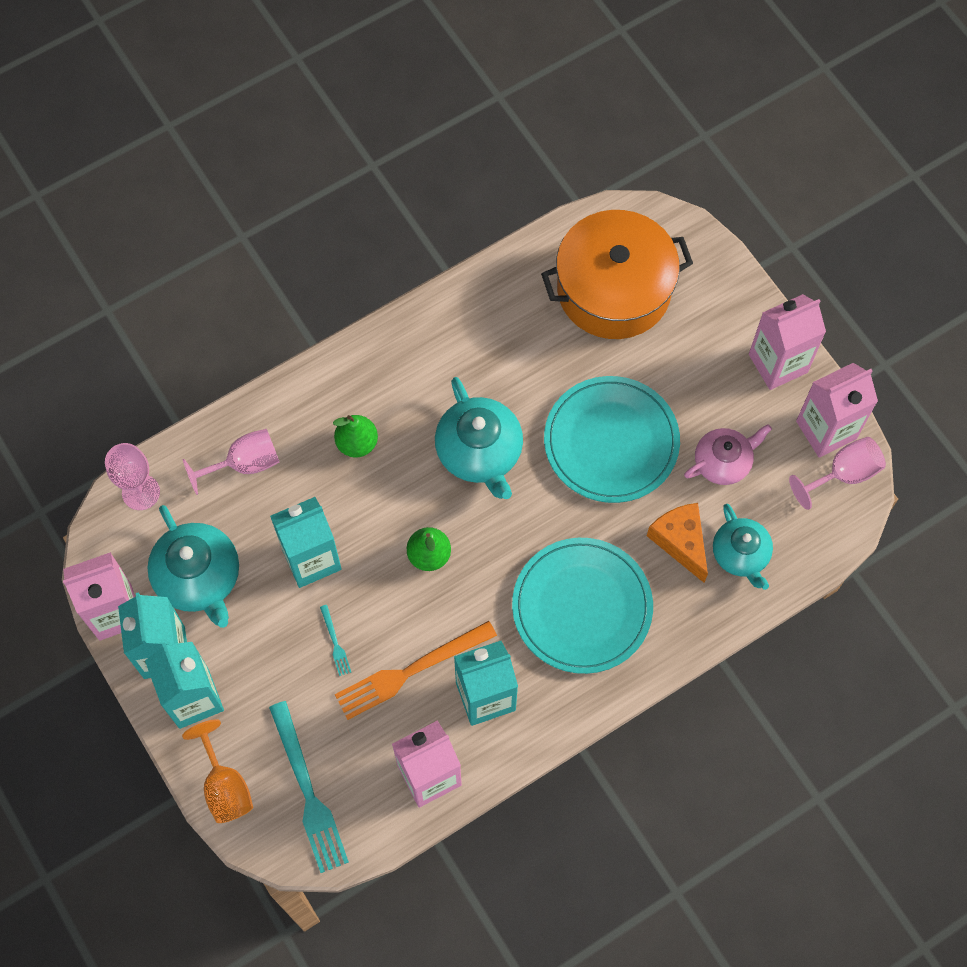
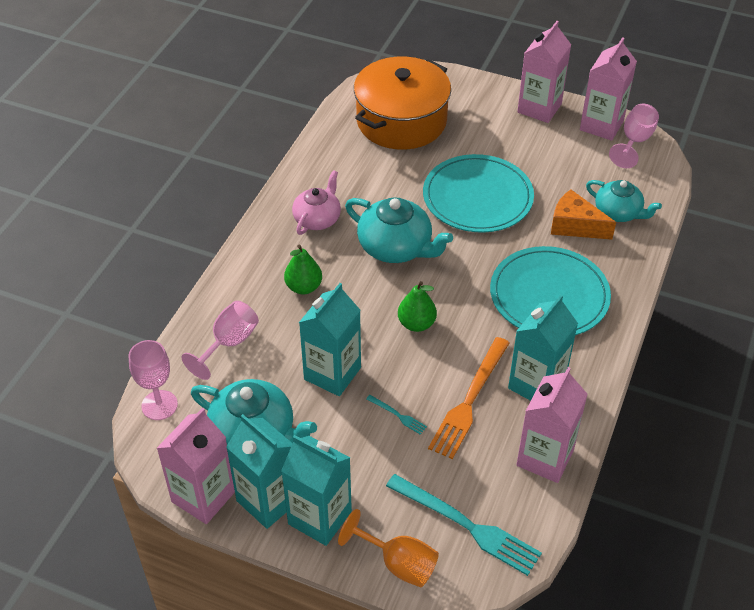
camera: 35 degrees left, 20 degrees down
pink teapot [684,424,772,485] -> pink teapot moved to [292,170,341,235]

